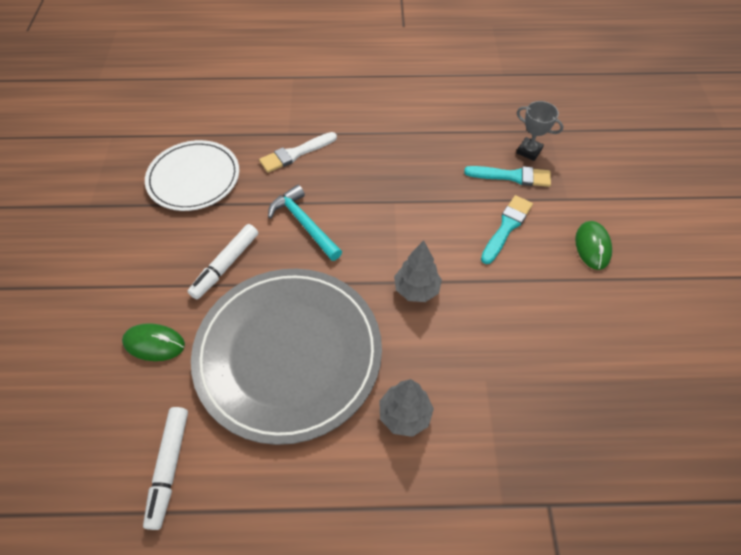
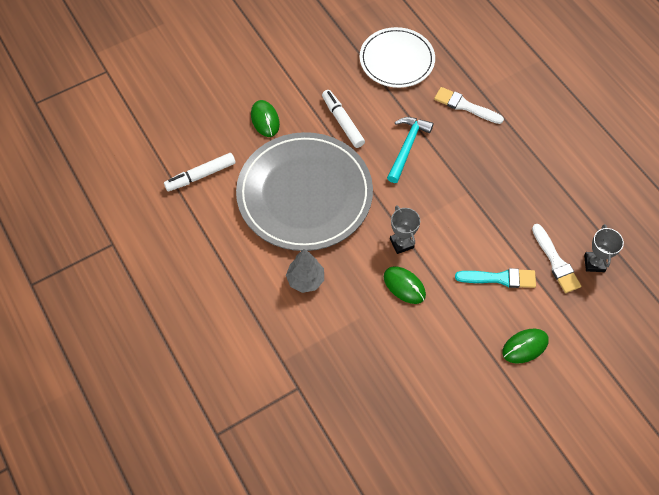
camera: 60 degrees right, 5 degrees up
white marker [188,224,258,299] -> white marker turned 60 degrees clockwise [322,90,365,148]
grey tree [394,240,442,302] -> grey trophy [390,205,420,254]
turquoise brush [464,166,551,187] -> white brush [532,224,581,293]
none -> green mouse [384,266,426,304]

